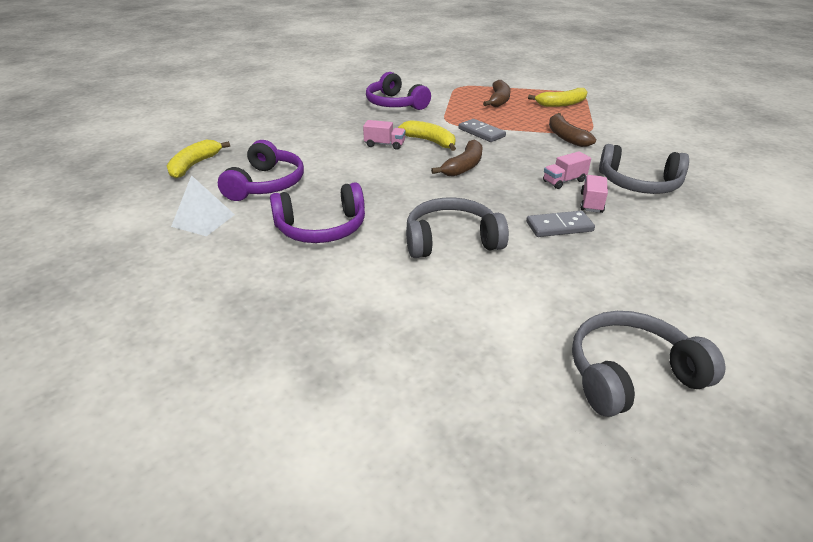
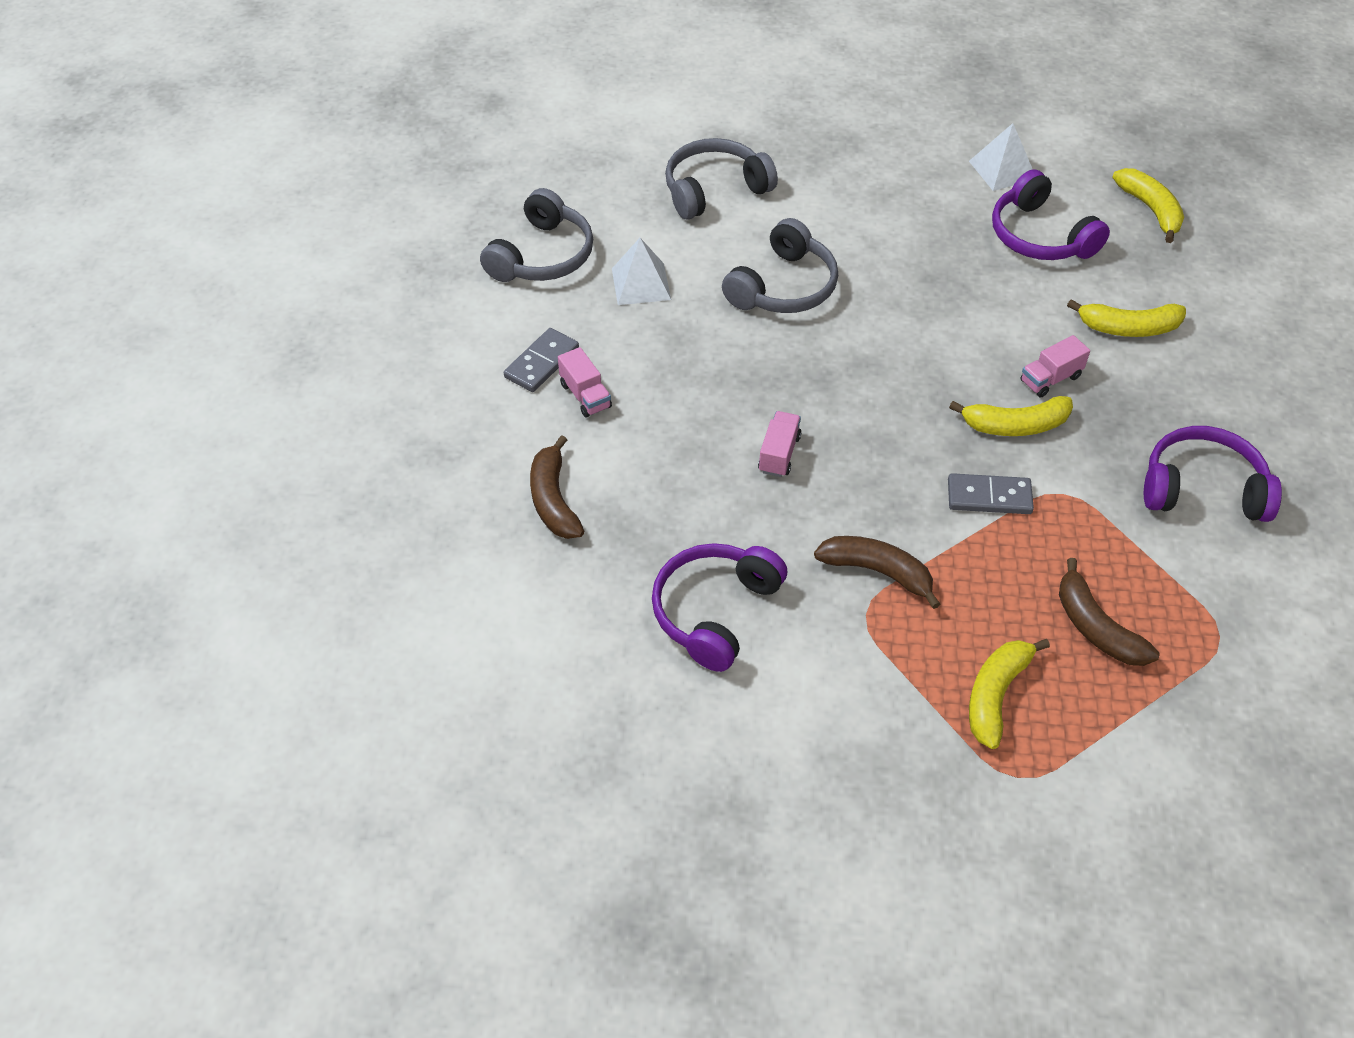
camera: 135 degrees right, 15 degrees up
purple headphones [270,182,365,243] -> purple headphones moved to [652,543,787,672]
brown banana [431,139,482,177] -> brown banana moved to [530,435,584,539]
grey domino [526,211,595,237] -> grey domino moved to [504,328,579,392]
pink truck [580,175,608,213] -> pink truck moved to [558,347,612,418]
grey headphones [599,144,689,194] -> grey headphones moved to [665,138,778,219]
none -> white pyramid [612,238,671,305]
none -> yellow banana [1067,299,1186,337]

